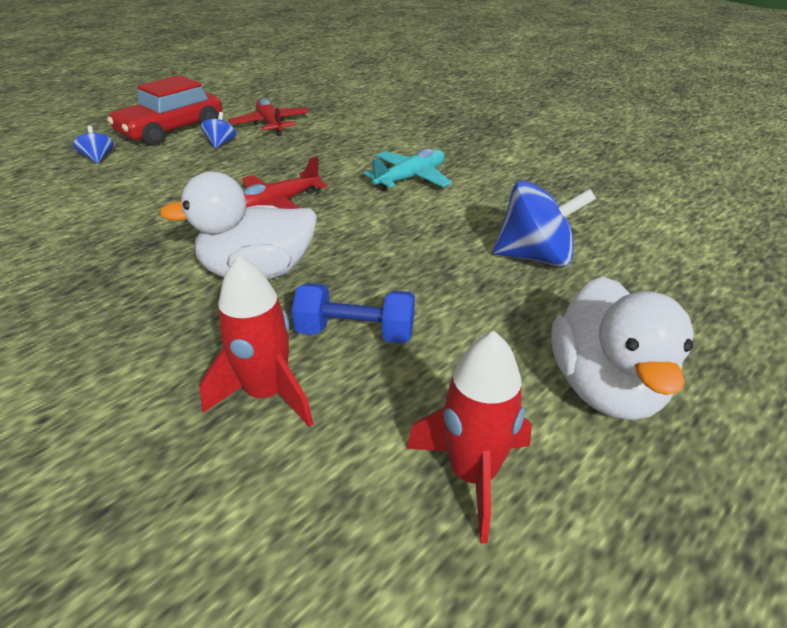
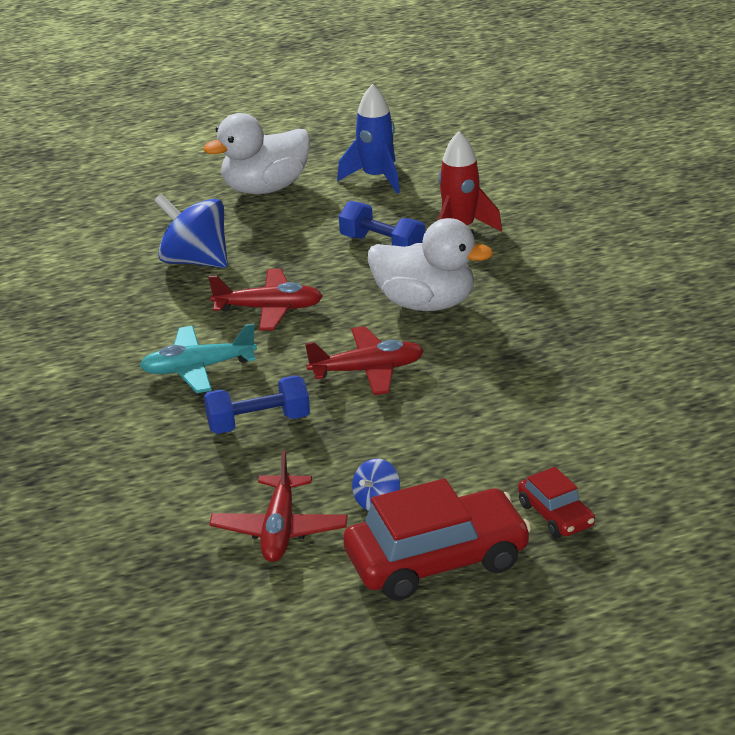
camera: 150 degrees left, 5 degrees down
blue spinning top [73,126,113,164] -> red car [518,467,595,537]
red rocket [407,331,532,543] -> blue rocket [337,84,400,193]
white duck [551,276,694,420] -> white duck turned 150 degrees counterclockwise [203,113,311,194]
none -> blue dumbbell [204,375,310,434]
none -> red plane [208,269,323,331]

